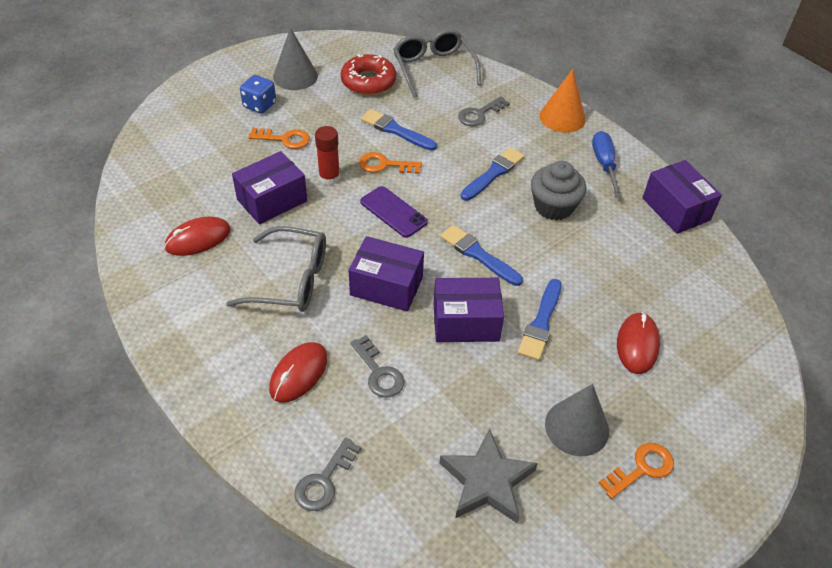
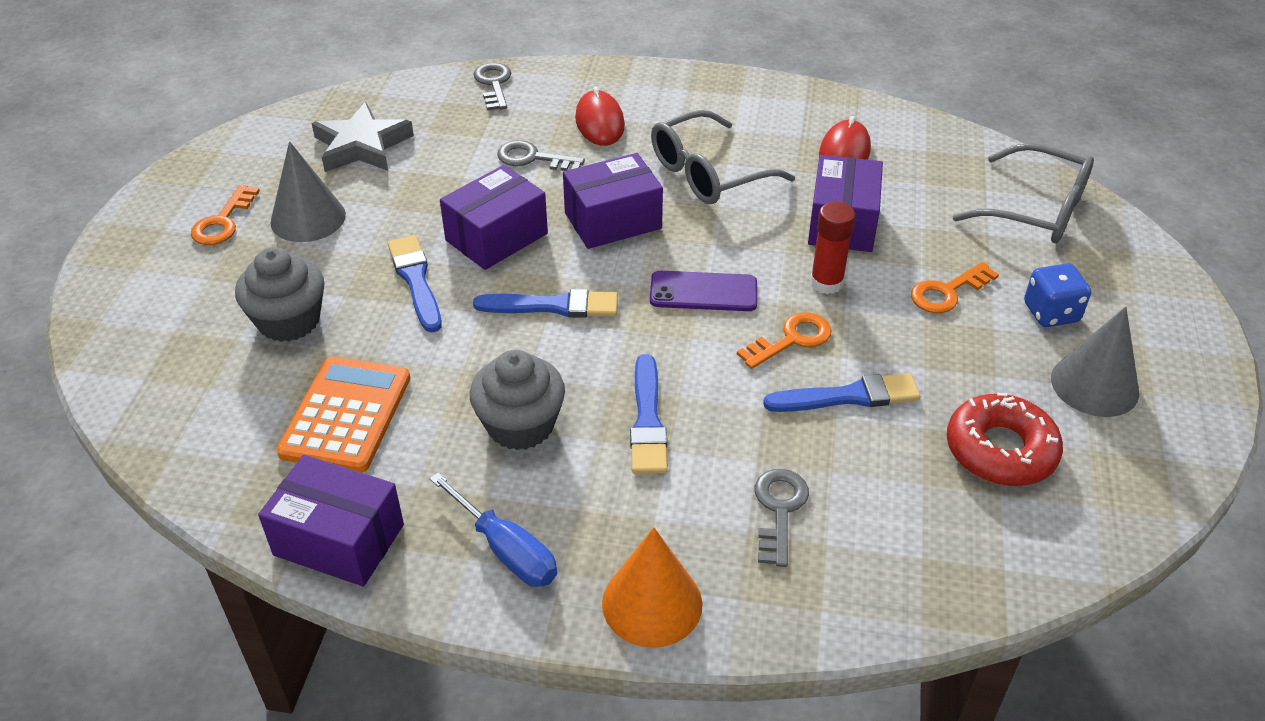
camera: 140 degrees right, 5 degrees down
grey glasses [393,29,481,98] -> grey glasses moved to [953,143,1094,243]
red mouse [617,312,660,374] -> grey cupcake [235,247,324,342]
none -> orange calculator [276,357,410,473]

